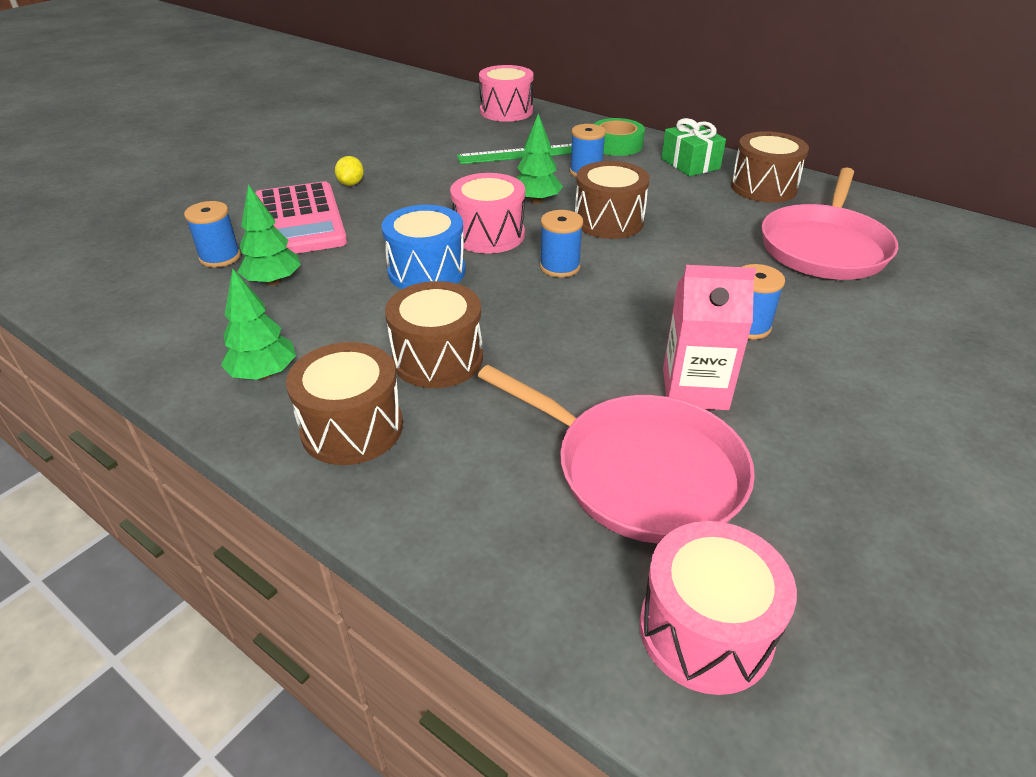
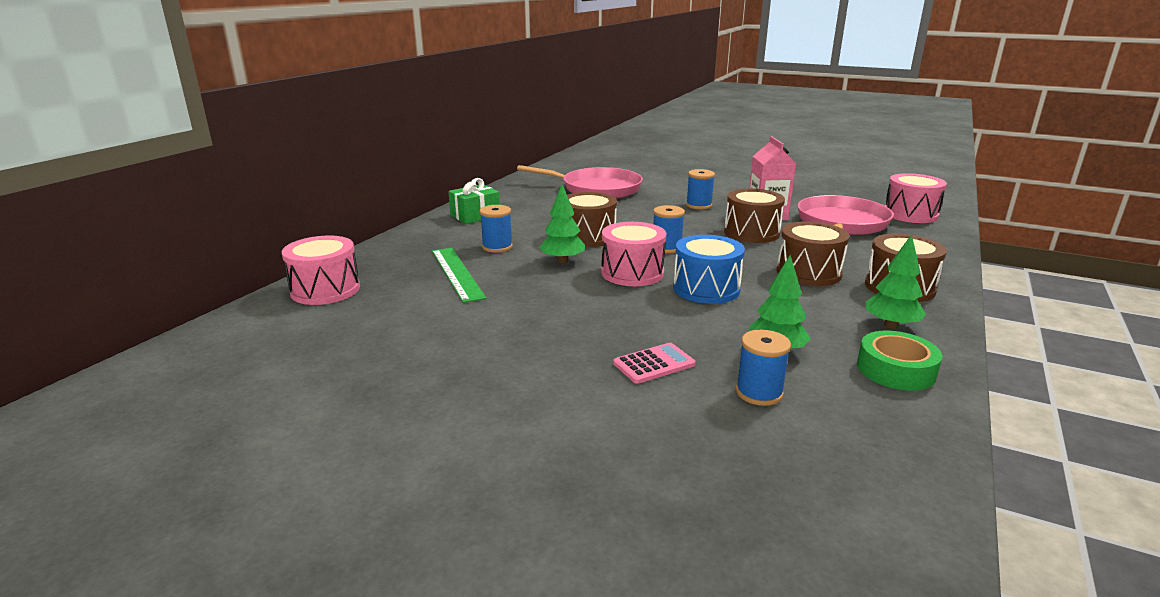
camera: 100 degrees left, 15 degrees down
pink calculator [255,181,347,254] -> pink calculator [613,343,695,384], size x0.48
yellow lemon [335,156,364,186] -> none
green tape [594,118,645,156] -> green tape moved to [857,331,942,391]
brown drum [731,131,809,203] -> brown drum moved to [724,189,785,243]

